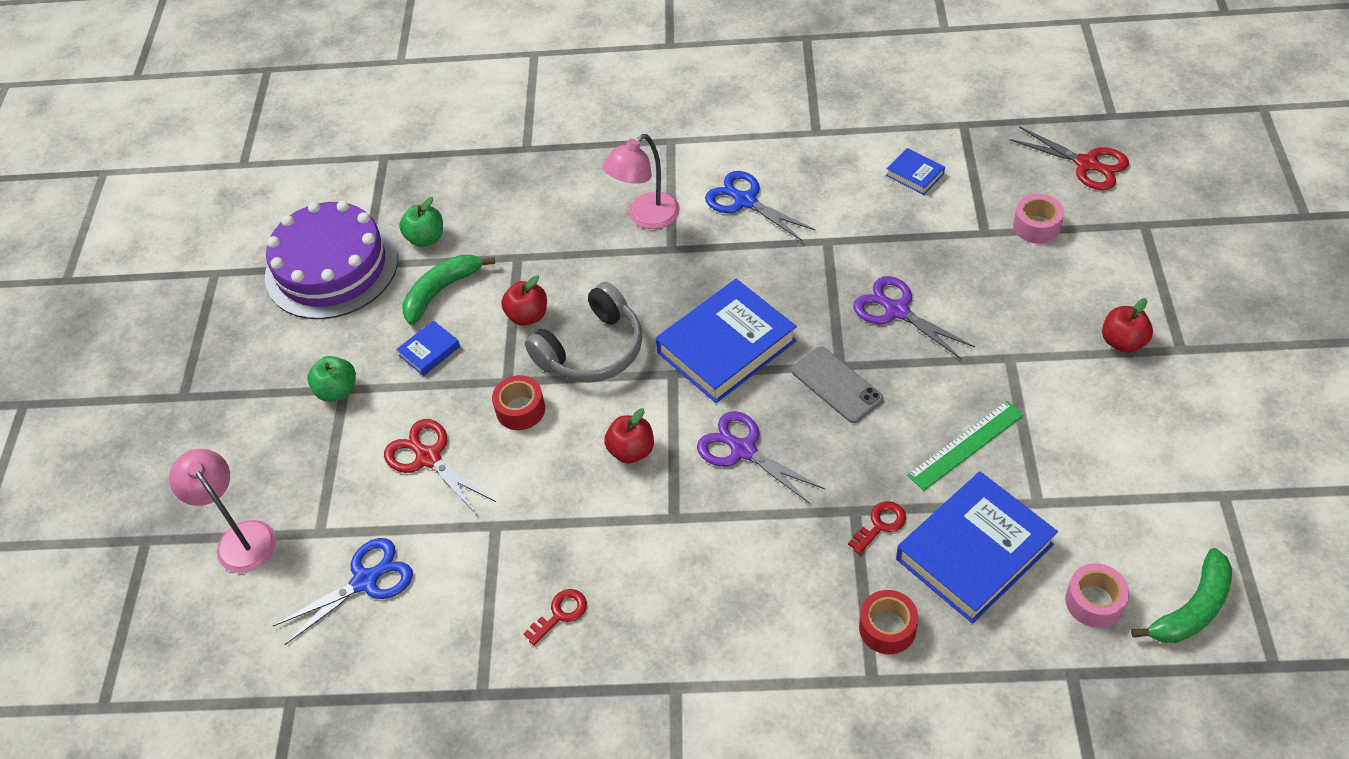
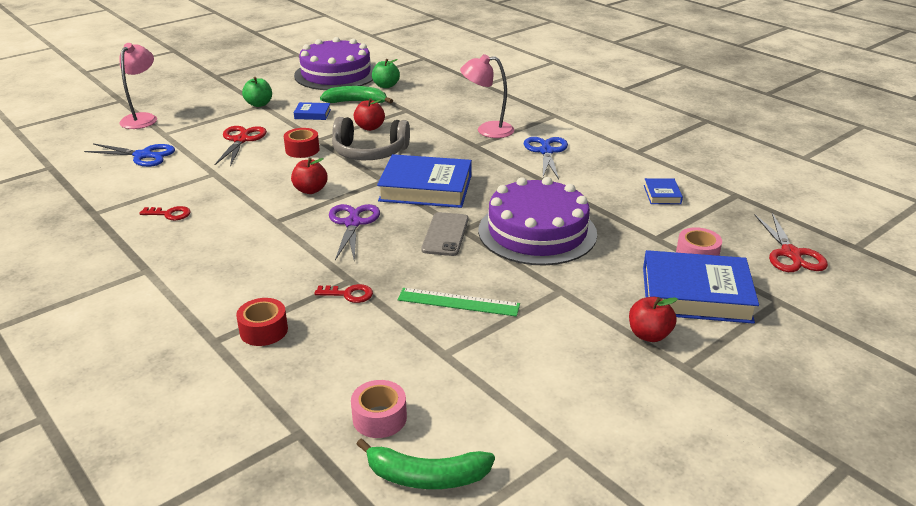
camera: 45 degrees right, 20 degrees down
purple scissors [853,276,975,360] -> purple cake [478,177,597,266]
blue book [896,472,1058,624] -> blue book moved to [643,250,759,324]

